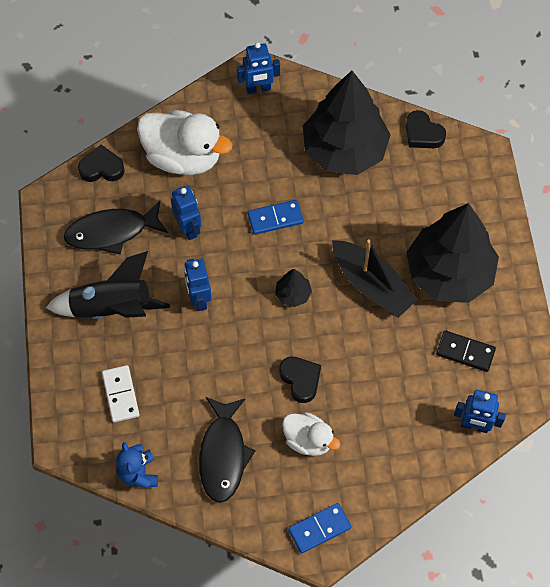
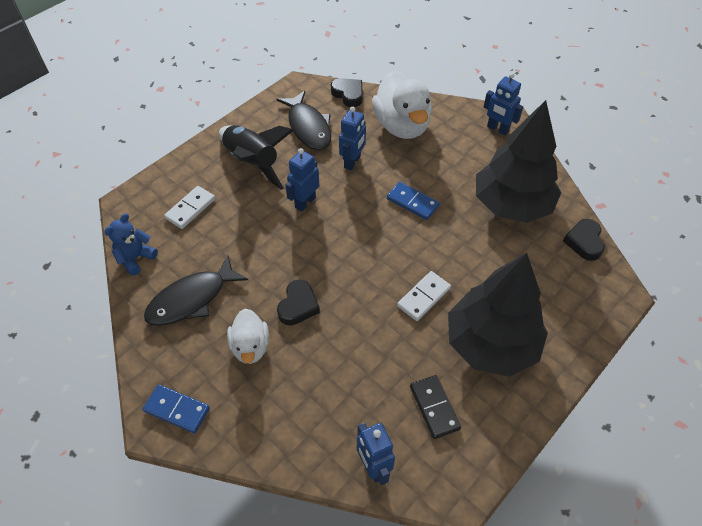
camera: 50 degrees right, 10 degrees down
black fish [64,201,168,254] -> black fish turned 150 degrees counterclockwise [277,91,331,150]
black tree [275,269,312,307] -> none
black boat [332,239,418,318] -> white domino [397,271,451,321]

